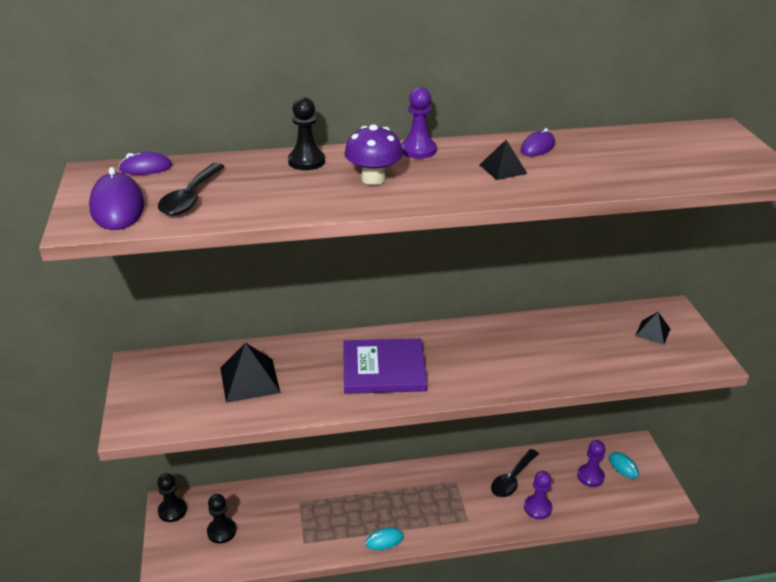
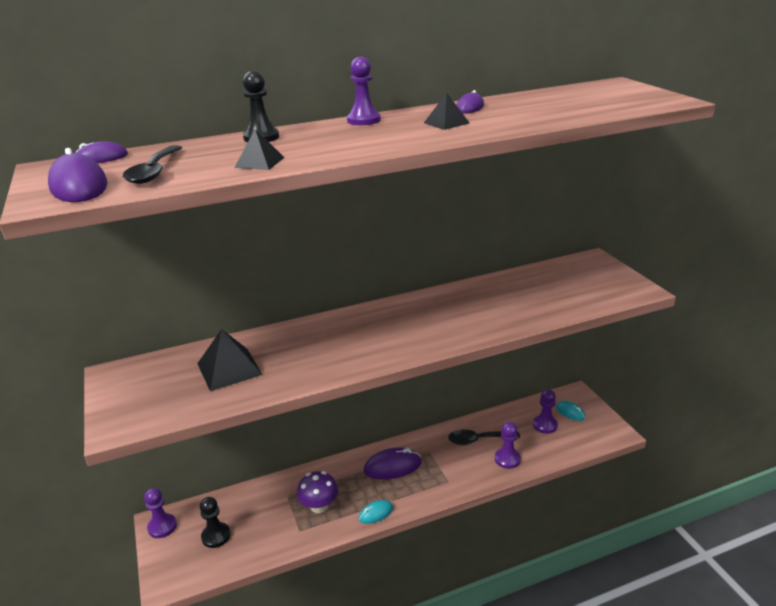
camera: 10 degrees left, 5 degrees down
black pawn [157,473,187,522] -> purple pawn [144,488,177,538]
purple book [343,338,427,394] -> none
purple mushroom [344,124,403,185] -> purple mushroom moved to [297,471,338,513]
black spoon [491,449,539,497] -> black spoon turned 60 degrees clockwise [448,429,520,445]
black pyramid [635,312,670,345] -> black pyramid moved to [234,129,284,170]
none -> purple mouse [364,447,422,480]

